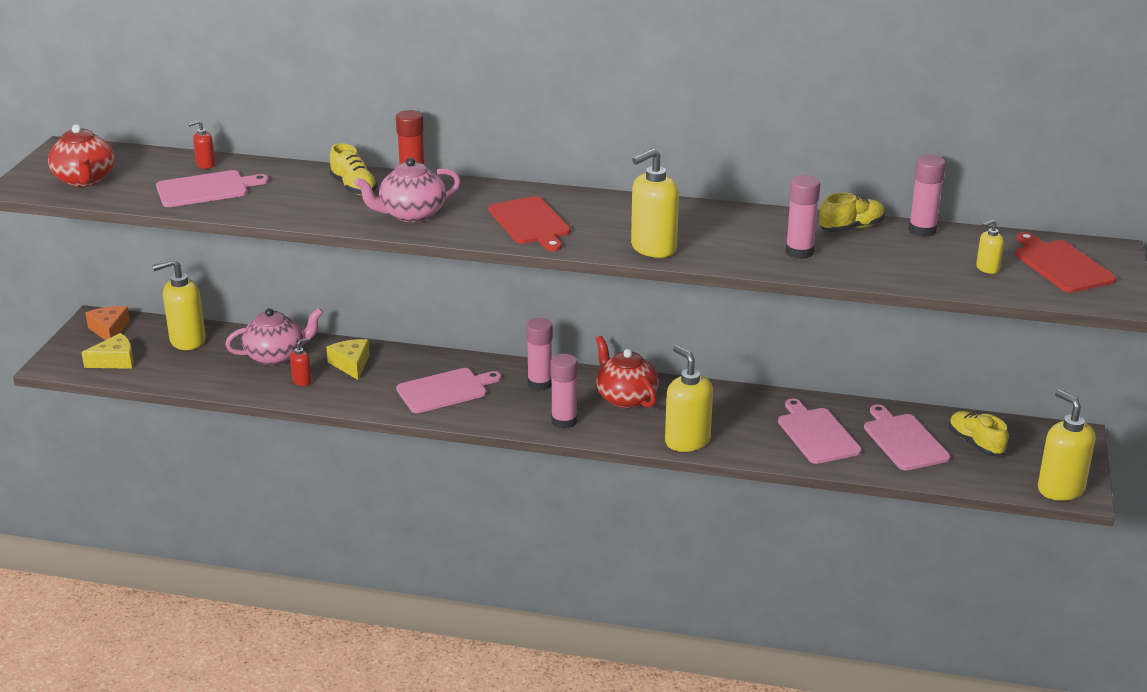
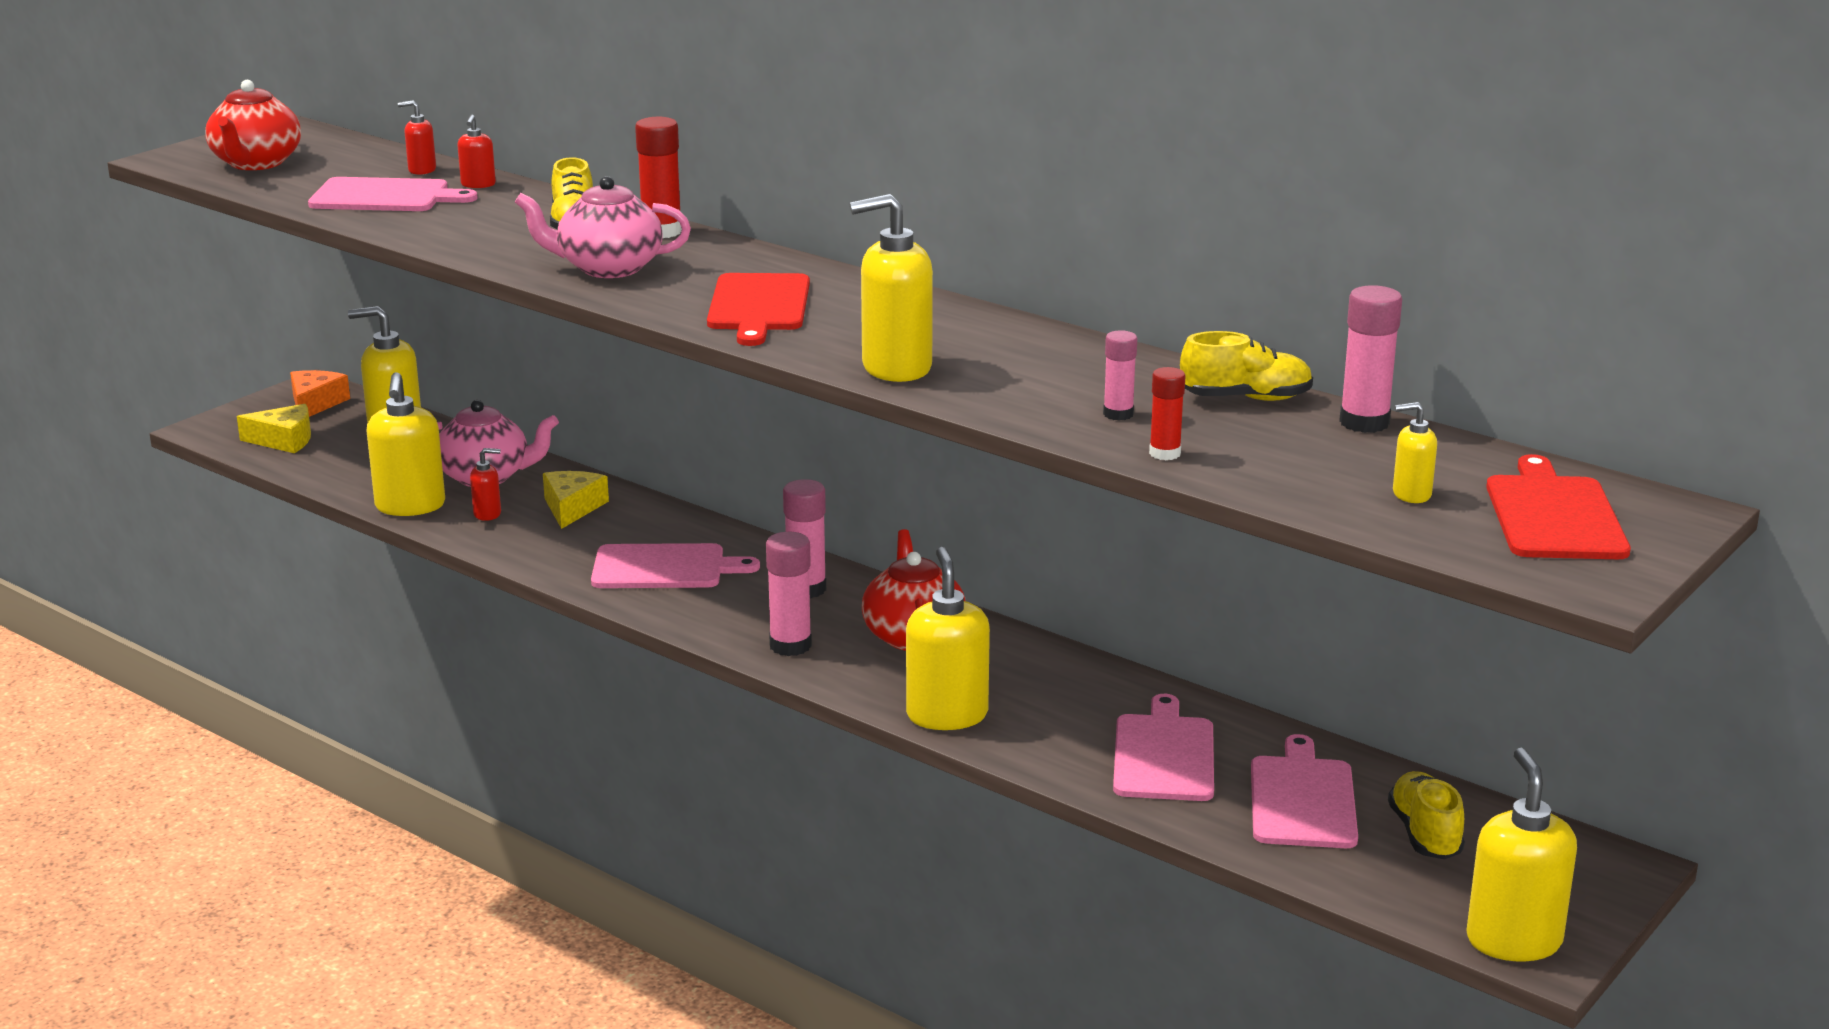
camera: 25 degrees right, 5 degrees down
pink glue stick [786,175,820,259] -> pink glue stick [1103,330,1137,421], size x0.62
none -> yellow soap dispenser [366,372,445,516]
none -> red soap dispenser [457,115,496,188]
none -> red glue stick [1149,367,1186,460]

